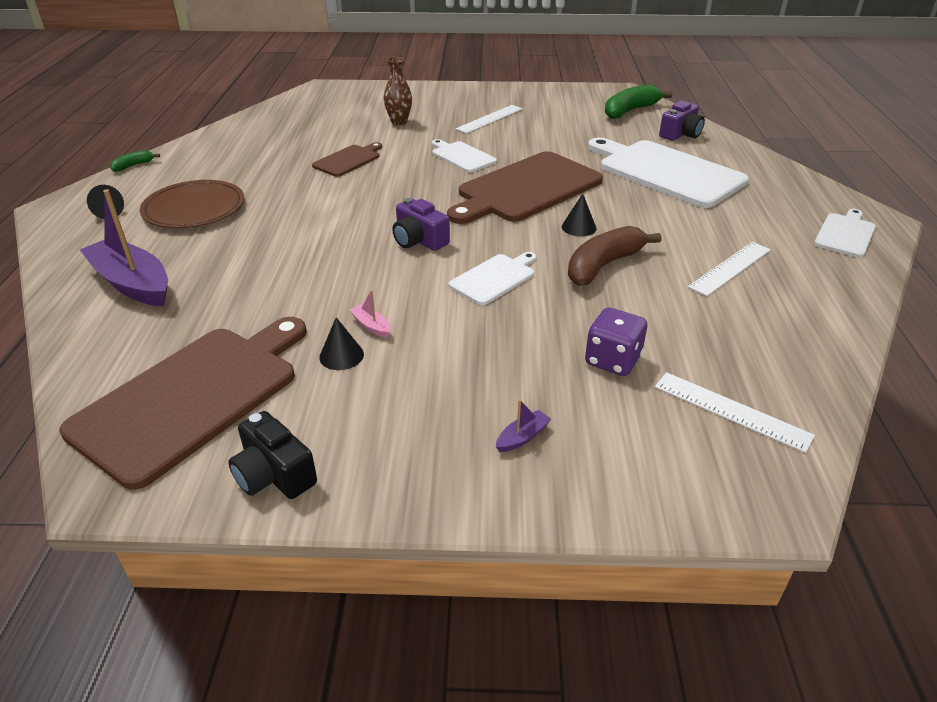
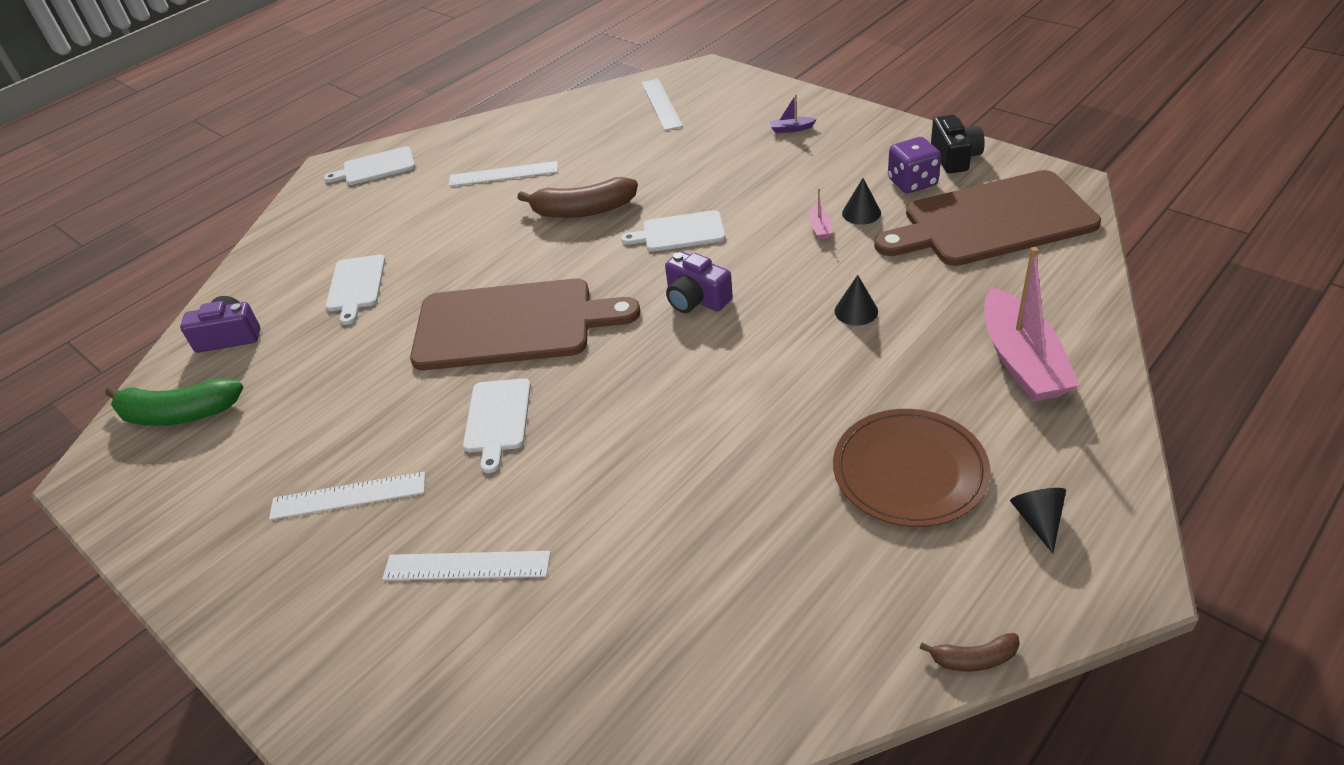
camera: 135 degrees left, 5 degrees up
purple boat [80,189,168,307] -> pink boat [984,247,1080,402]
green banana [110,150,160,172] -> brown banana [919,633,1020,671]
brown cutting board [312,142,382,177] -> none
brown vase [384,57,412,125] -> white ruler [382,551,551,580]
purple camera [392,198,450,251] -> purple camera turned 135 degrees clockwise [665,251,733,313]
black cone [562,194,597,236] -> black cone moved to [835,275,878,326]
purple dice [585,307,647,376] -> purple dice moved to [888,137,941,193]
white cutting board [588,137,749,208] -> white cutting board [326,255,385,325], size x0.49

